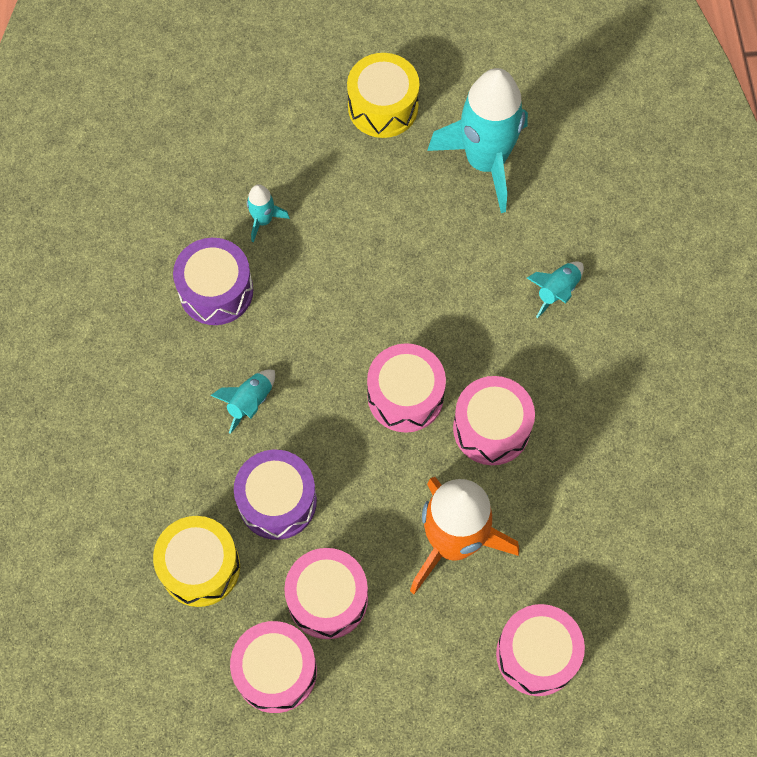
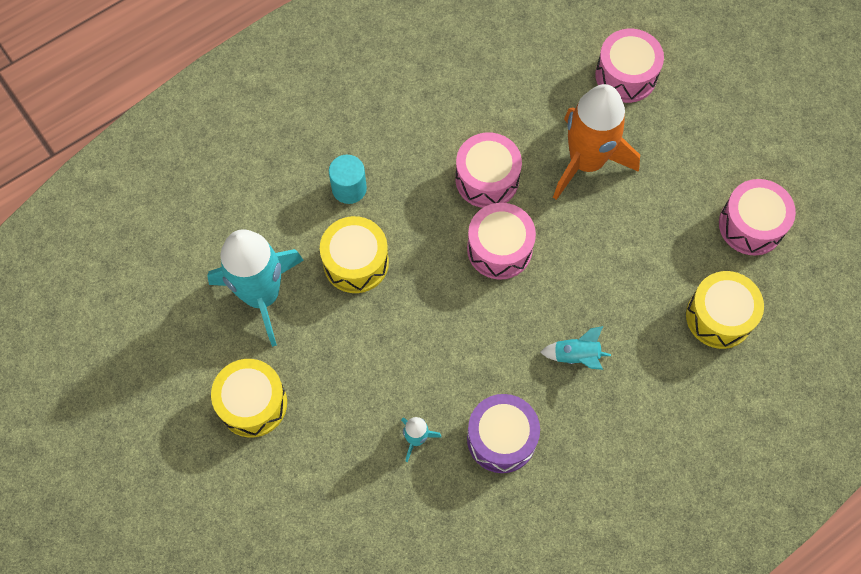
camera: 120 degrees left, 0 degrees up
purple drum [234,450,317,540] -> none
pink drum [284,548,368,639] -> none
turquoise rocket [527,261,584,318] -> turquoise cylinder [329,155,367,204]
none -> yellow drum [320,216,389,293]

